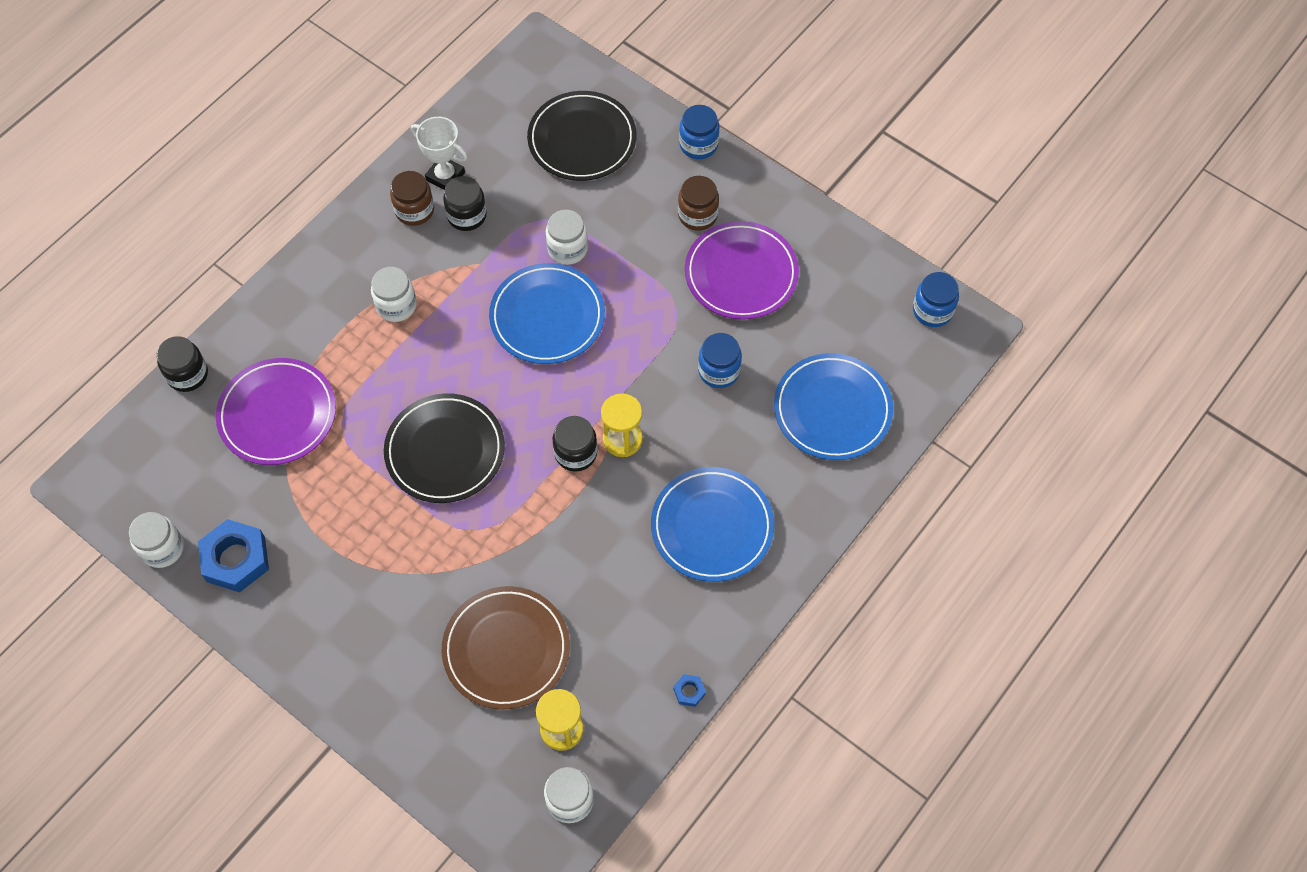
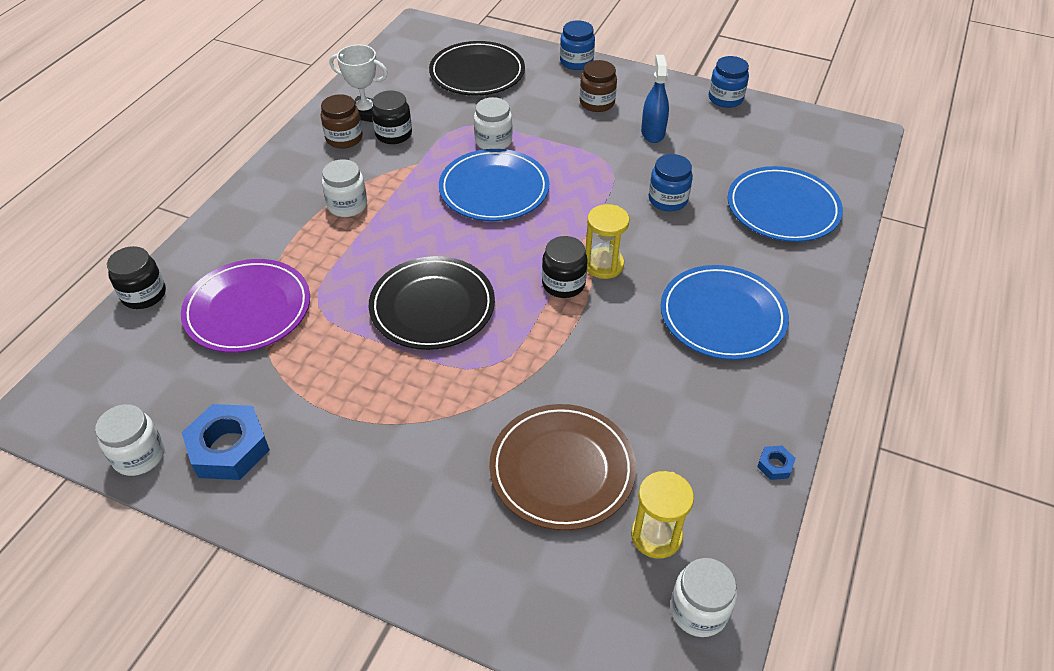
camera: 15 degrees left, 15 degrees down
purple plate [685,221,799,320] -> blue spray bottle [641,55,669,143]
blue jar [913,272,959,327] -> blue jar moved to [709,56,749,108]

